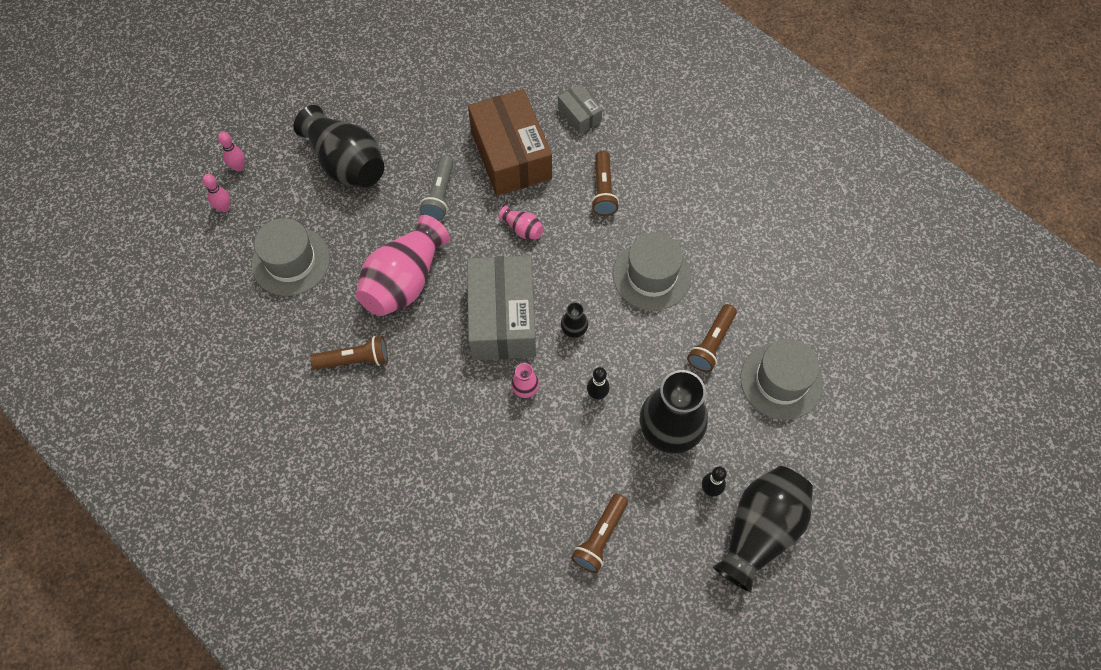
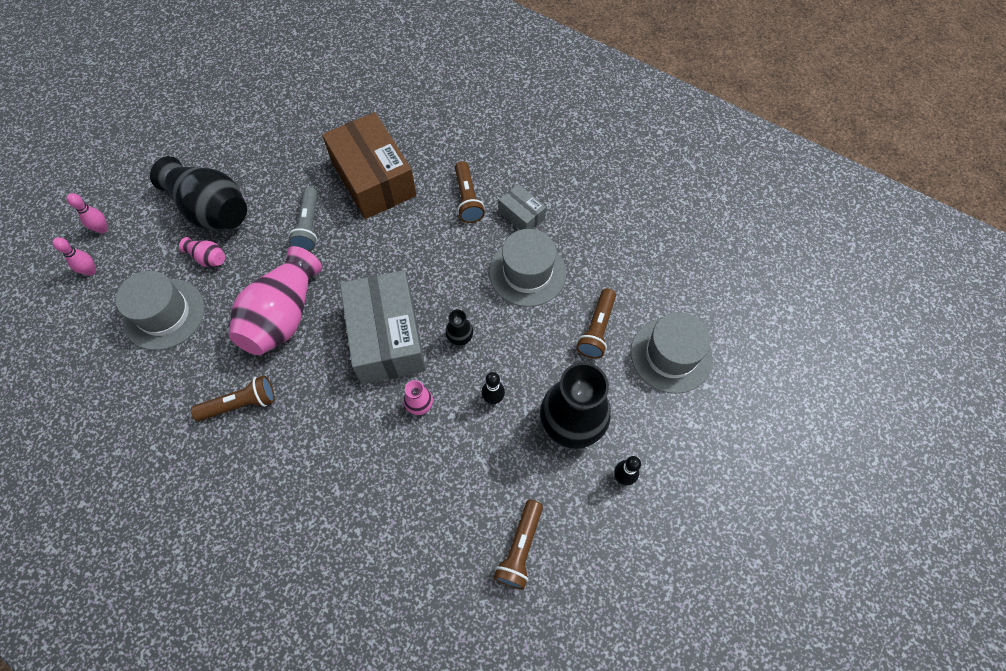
camera: 10 degrees left, 0 degrees up
pink vase [499,205,544,239] -> pink vase moved to [179,237,225,267]
grey box [558,84,602,134] -> grey box moved to [499,184,546,230]
black vase [713,466,813,592] -> none

